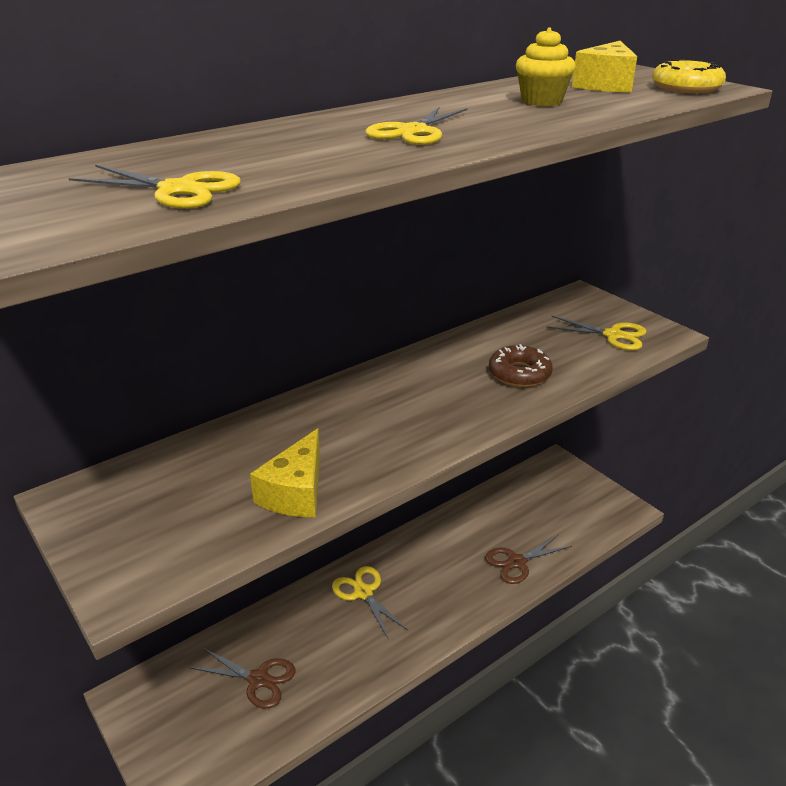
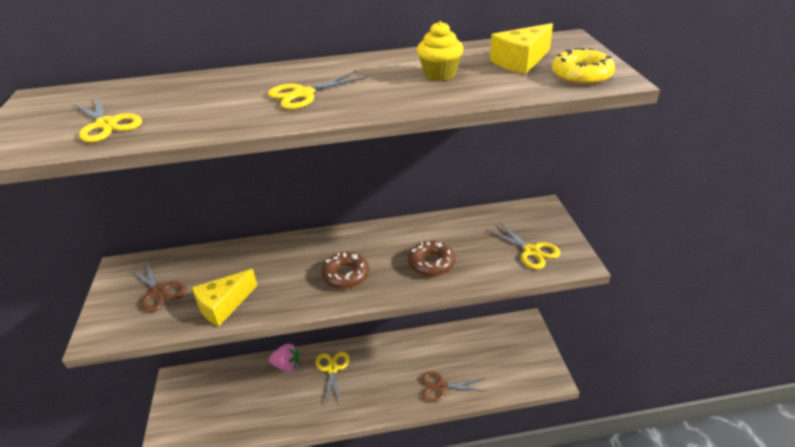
camera: 30 degrees right, 5 degrees up
brown scissors [190,648,295,709] -> brown scissors moved to [129,260,186,312]
none -> pink strawberry [269,344,300,371]
none -> brown donut [321,252,369,289]

